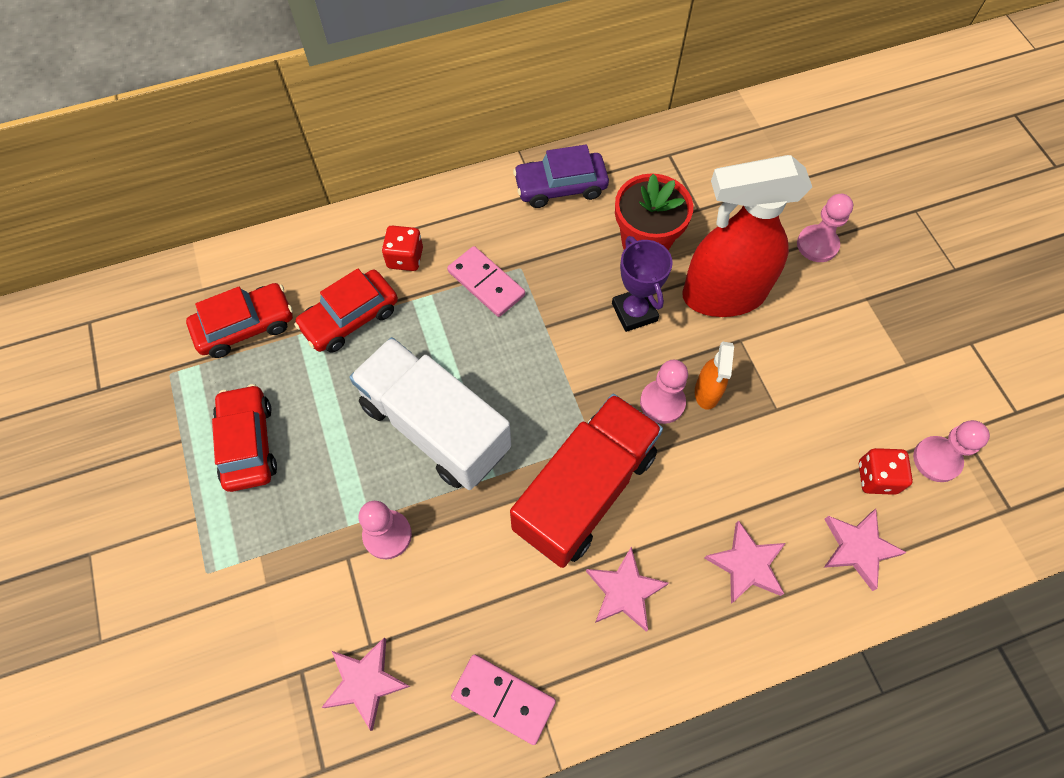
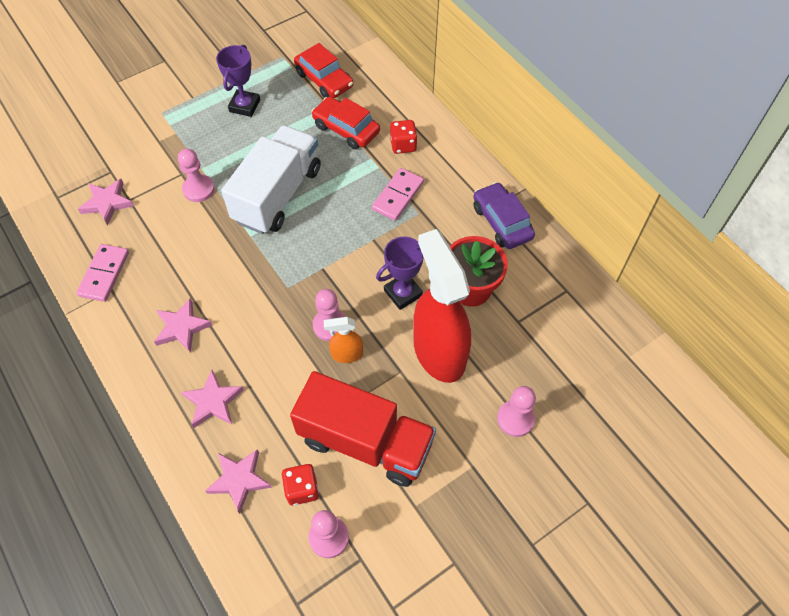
camera: 75 degrees right, 5 degrees down
red car [212,384,277,492] -> purple trophy [216,45,260,117]
red truck [510,394,663,568] -> red truck moved to [290,371,436,487]

